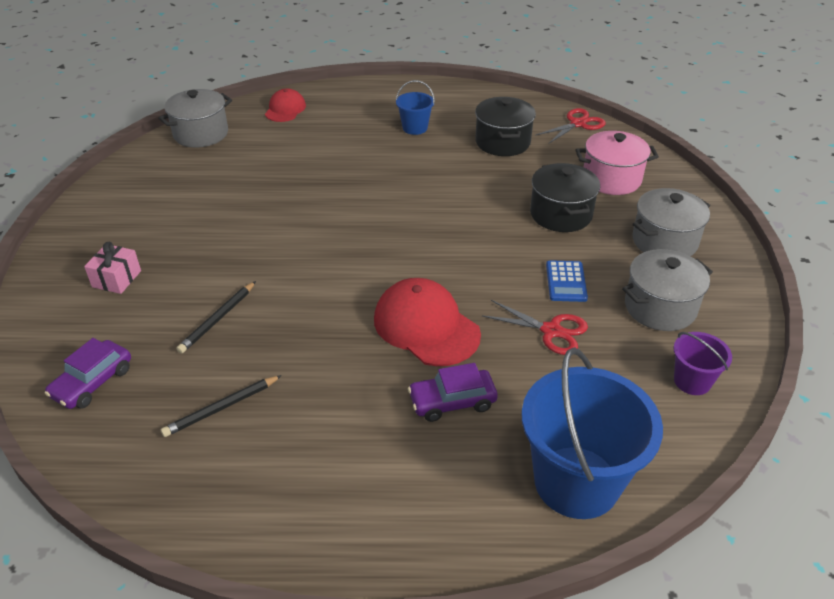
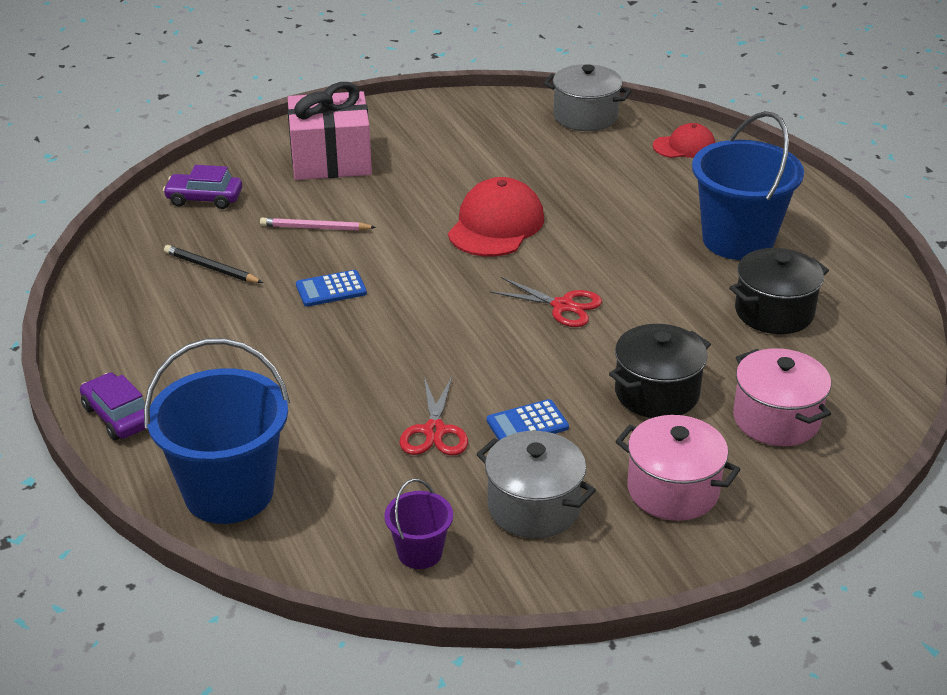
camera: 65 degrees right, 5 degrees down
pink gift [84,242,141,294] -> pink gift [288,82,372,180], size x2.09
black pencil [176,281,256,354] -> pink pencil [260,218,376,231]
red cap [374,278,481,366] -> red cap moved to [448,177,544,257]
blue bucket [396,80,435,135] -> blue bucket [692,111,804,260], size x2.08
purple car [408,363,498,422] -> purple car moved to [80,373,147,440]
red scissors [536,108,606,144] -> red scissors moved to [490,277,602,327]
grey pot [632,188,710,256] -> pink pot [615,415,740,521]
none -> blue calculator [296,270,367,307]

